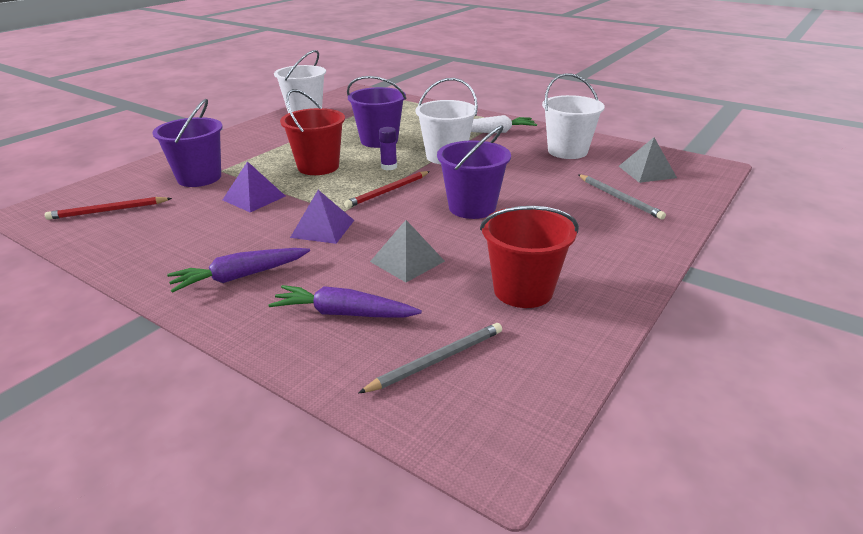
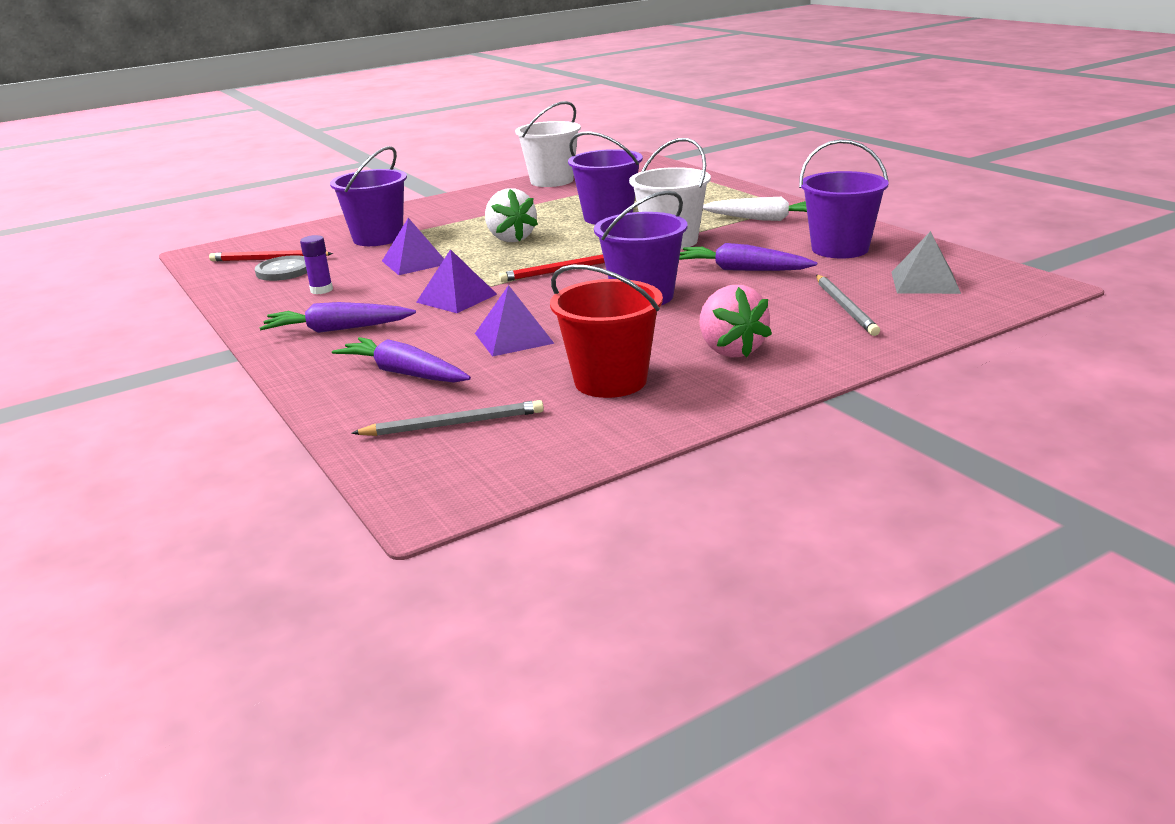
camera: 25 degrees right, 5 degrees down
red bucket [280,89,345,175] -> white strawberry [485,188,538,242]
grey pyramid [370,220,445,282] -> purple pyramid [475,285,555,357]
purple glue stick [379,127,397,170] -> purple glue stick moved to [300,235,333,294]
white bucket [542,73,605,159] -> purple bucket [799,139,889,259]
none -> grey button [255,255,307,281]
none -> purple carrot [679,243,817,271]
none -> pink strawberry [700,285,772,358]

